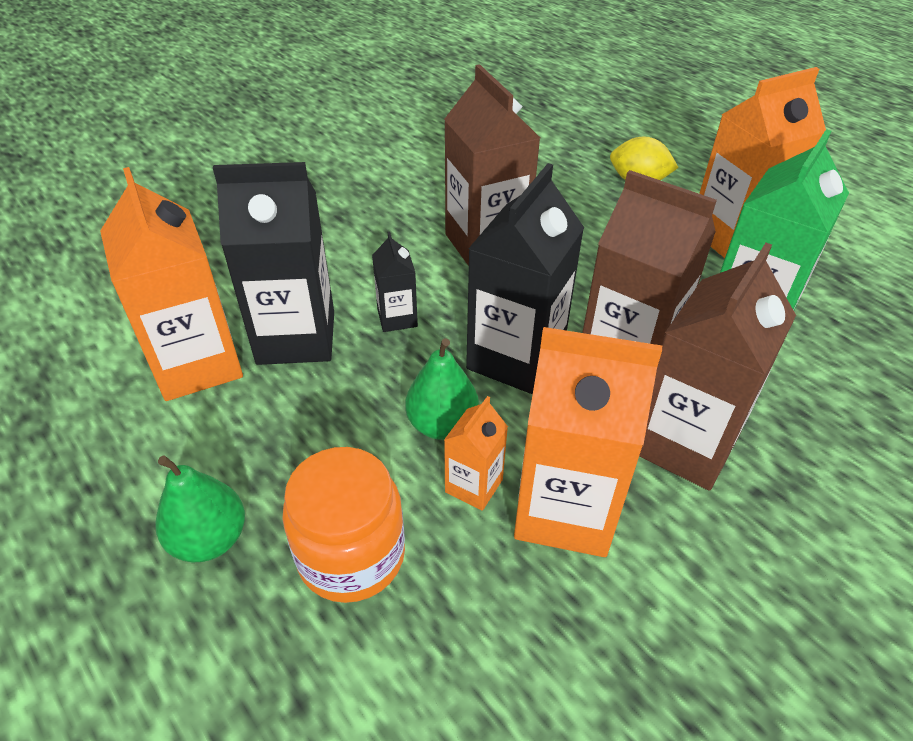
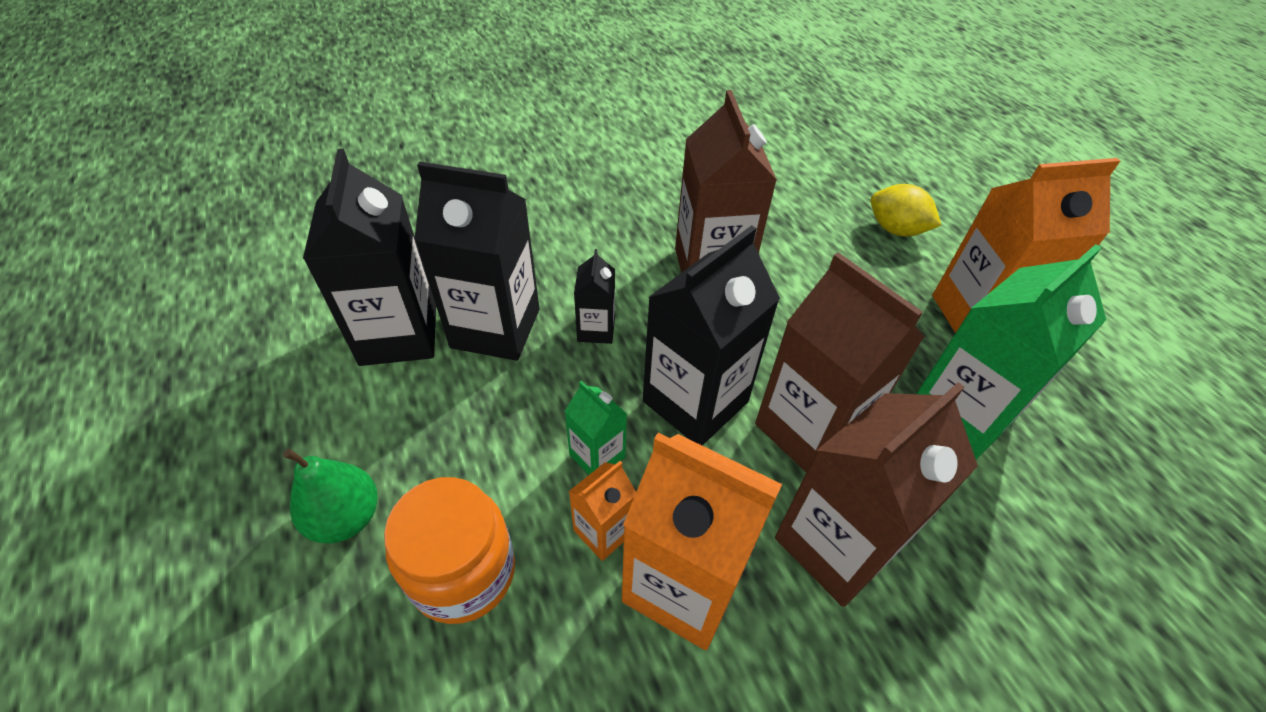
camera: 15 degrees right, 5 degrees up
orange carton [100,167,243,401] -> black carton [303,149,436,366]
green pear [405,338,479,440] -> green carton [565,380,627,475]

